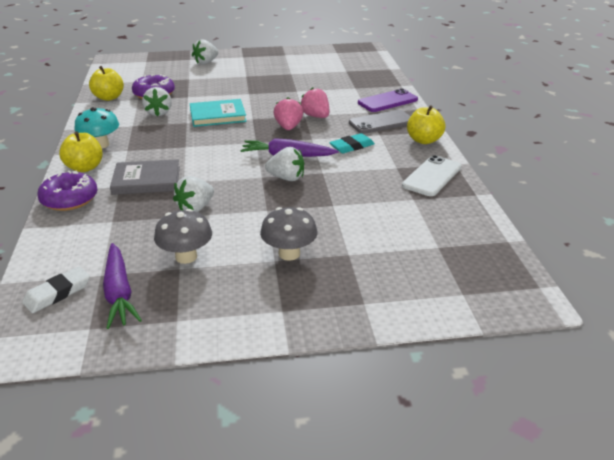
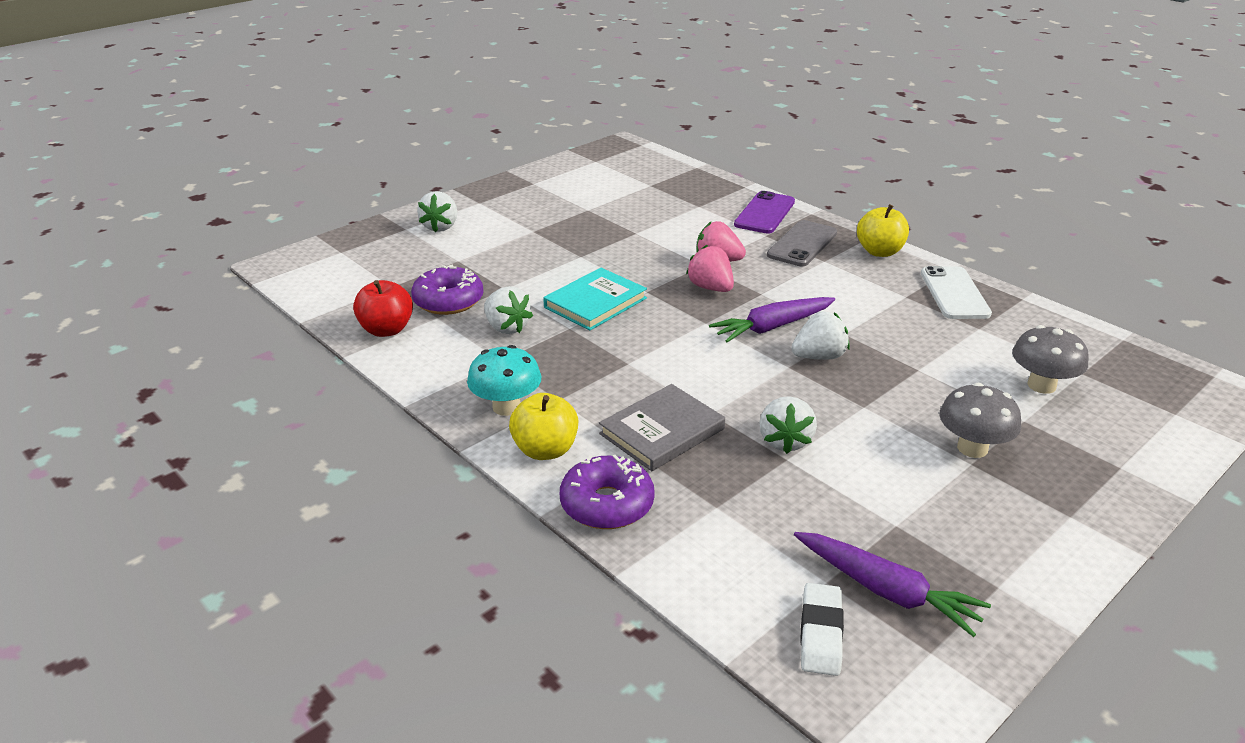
camera: 35 degrees left, 0 degrees up
yellow apple [89,66,124,101] -> red apple [353,280,413,337]
grey mushroom [154,209,212,264] -> grey mushroom moved to [1012,325,1089,394]
turquoise eraser [329,133,375,153] -> none

